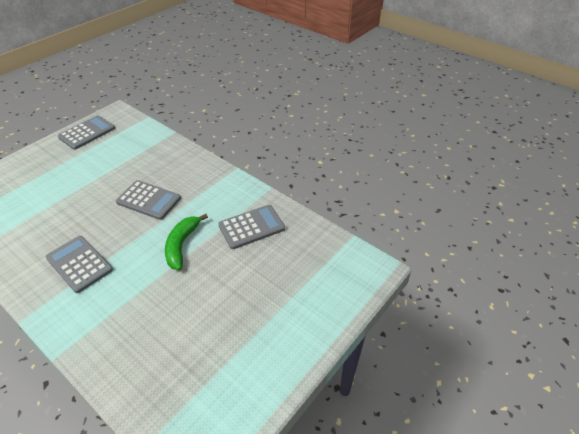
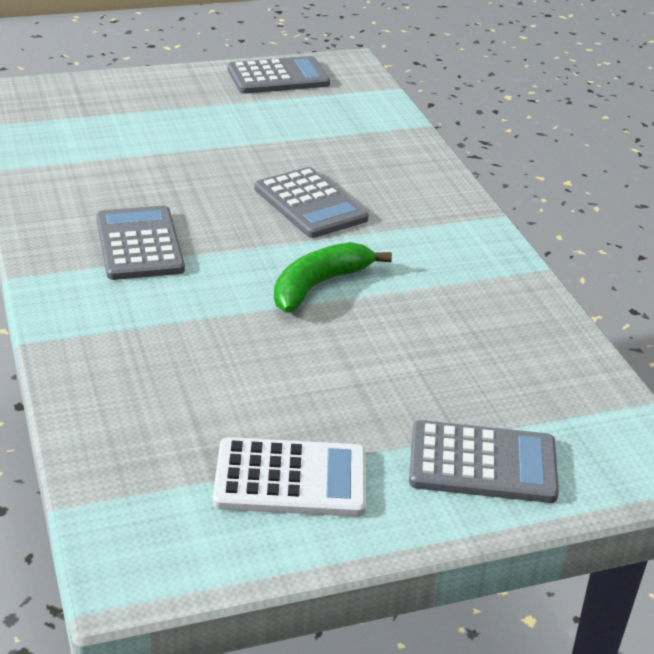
camera: 30 degrees right, 10 degrees down
grey calculator [218,205,285,249] -> grey calculator moved to [409,420,559,503]
none -> white calculator [213,437,366,517]

